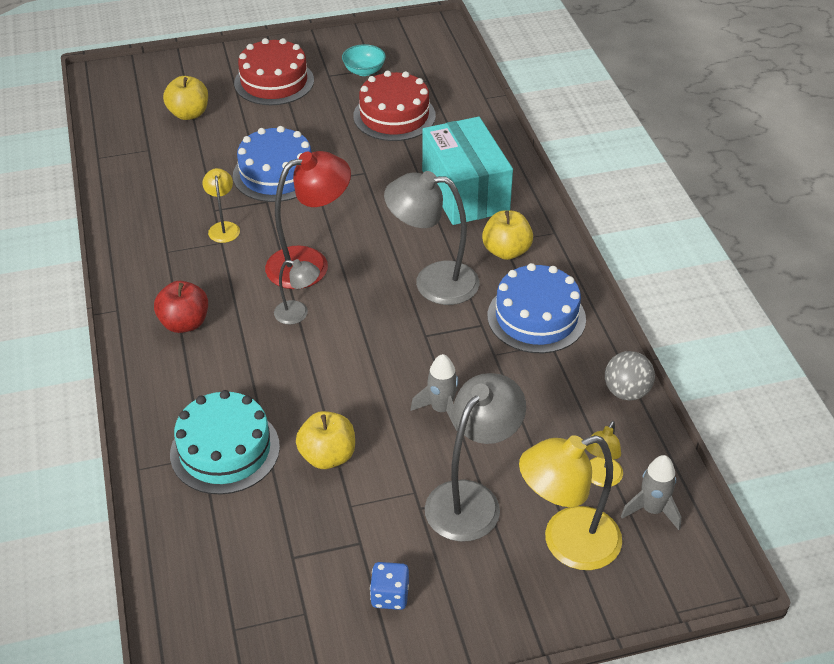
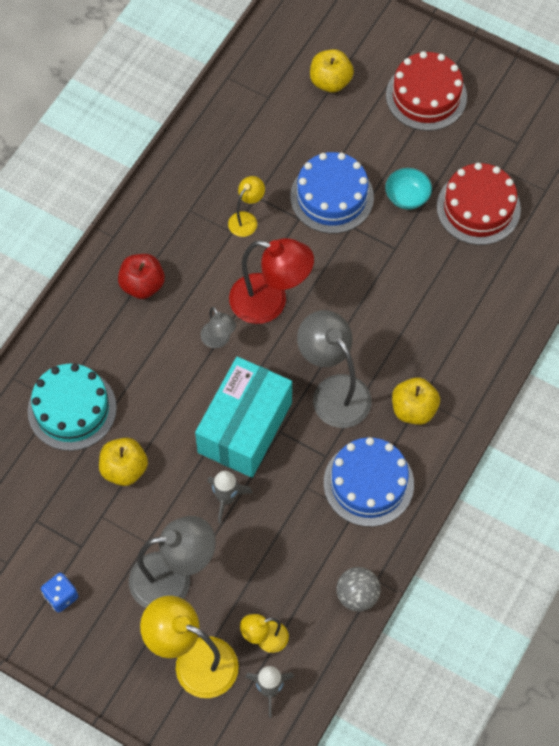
camera: 45 degrees right, 20 degrees up
turquoise bowl [342,44,386,76] -> turquoise bowl moved to [385,168,432,210]
turquoise box [422,117,513,225] -> turquoise box moved to [195,357,292,478]

